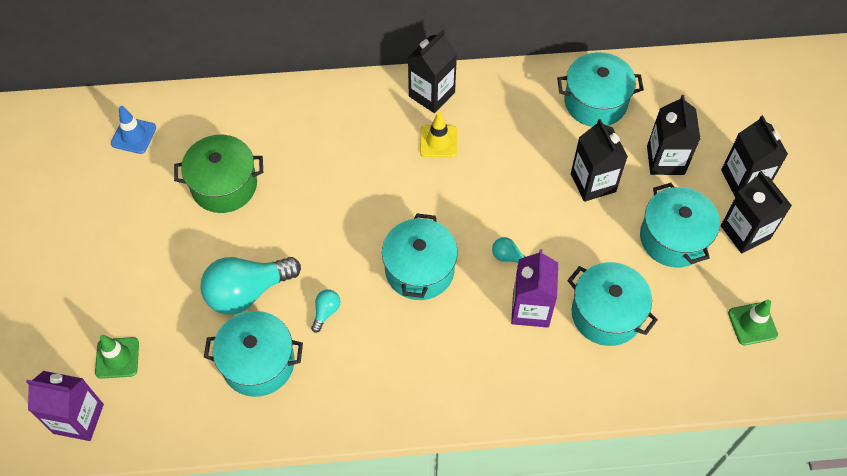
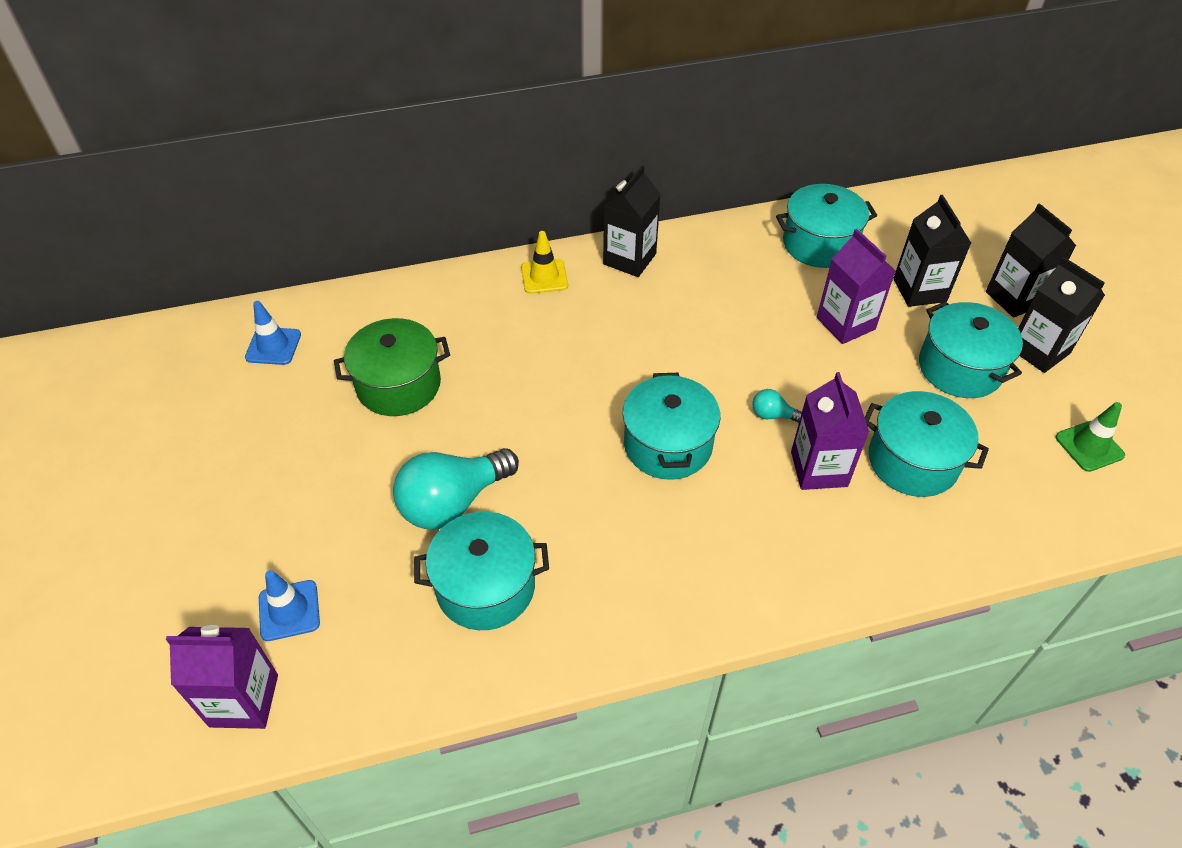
camera: 10 degrees left, 10 degrees down
green traffic cone [95,335,139,379] -> blue traffic cone [259,570,320,641]
turquoise light bulb [311,289,340,333] -> none
yellow traffic cone [420,112,457,158] -> yellow traffic cone moved to [521,231,568,294]
black carton [571,119,628,202] -> purple carton [817,229,896,344]

